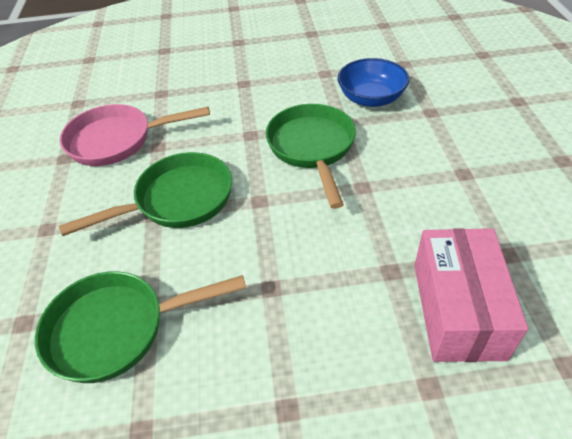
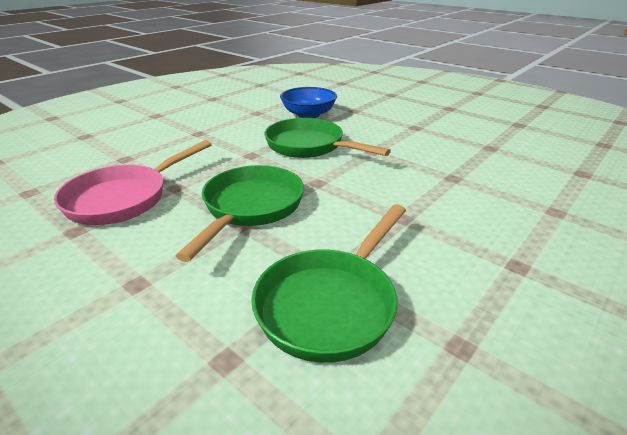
camera: 45 degrees left, 15 degrees down
pink box [414,228,528,362] -> none

